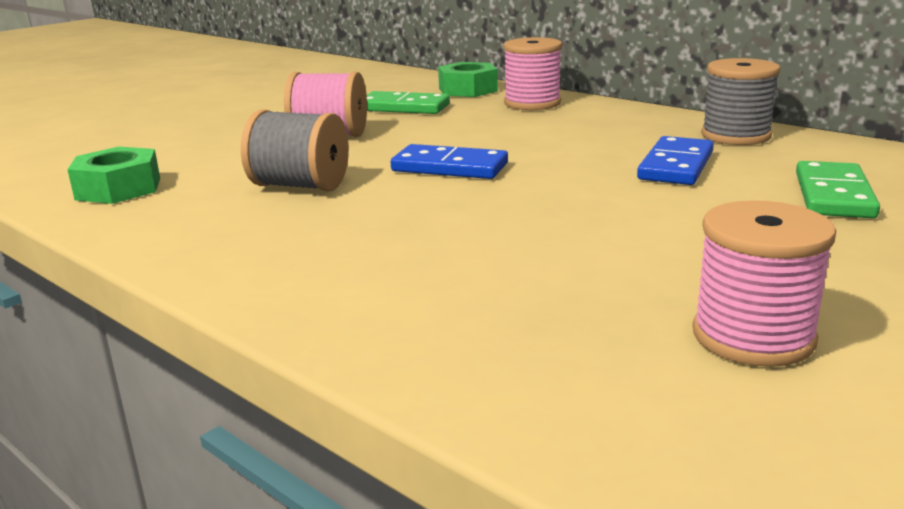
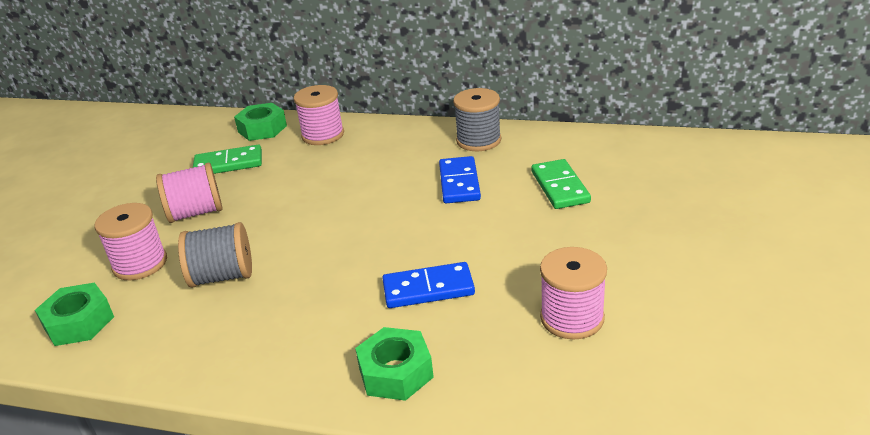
camera: 25 degrees left, 10 degrees up
blue domino [391,144,508,179] -> blue domino moved to [382,262,475,308]
none -> pink spool [94,203,167,280]
none -> green nut [355,327,434,401]

